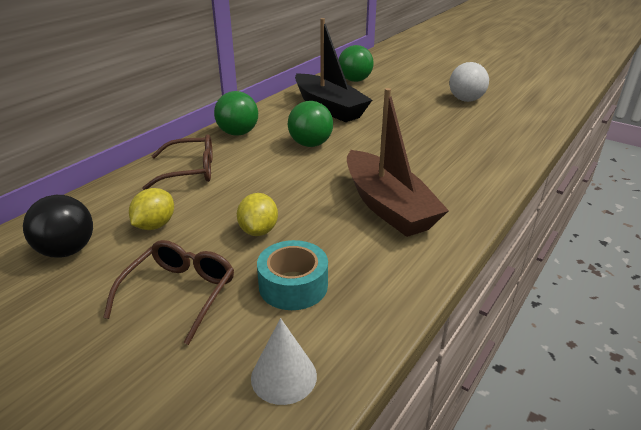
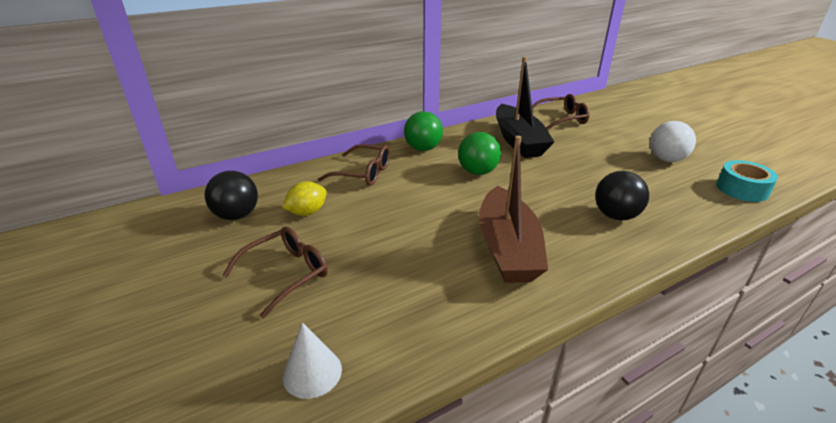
camera: 25 degrees right, 0 degrees up
yellow lemon [237,193,278,236] -> none
turquoise tape [257,240,328,310] -> turquoise tape moved to [716,160,778,202]
green ball [339,45,374,82] -> brown glasses [532,94,590,130]
none -> black ball [595,171,649,220]

